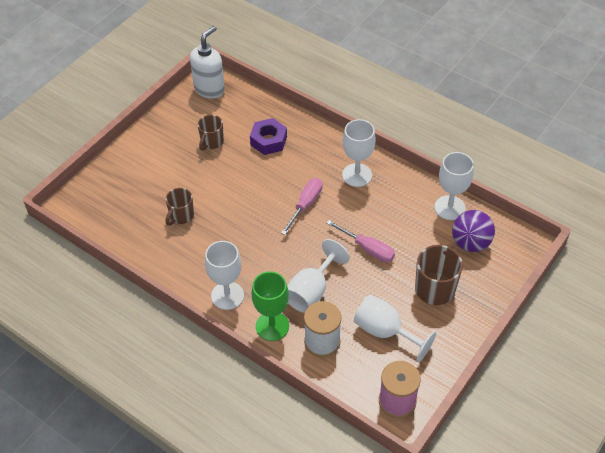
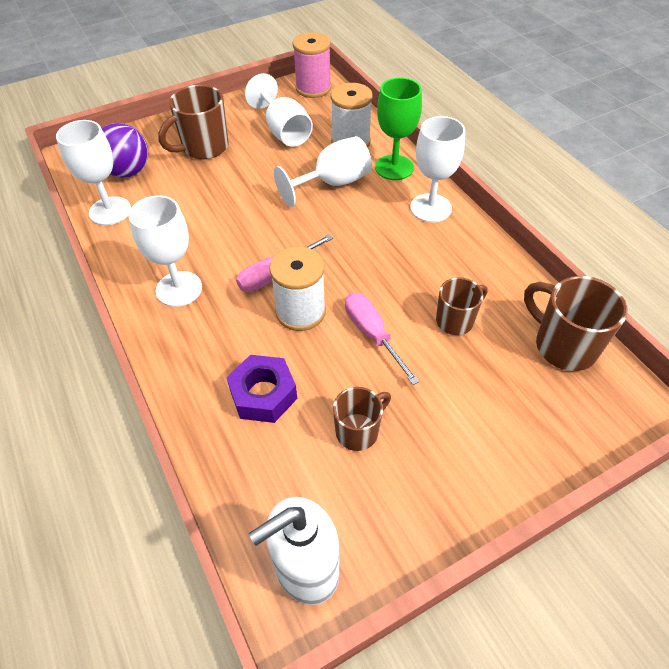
camera: 155 degrees left, 0 degrees up
pink screwdriver [326,220,395,262] -> pink screwdriver moved to [345,293,420,385]
none -> white spool [269,247,326,331]
none -> brown mug [524,276,627,371]

